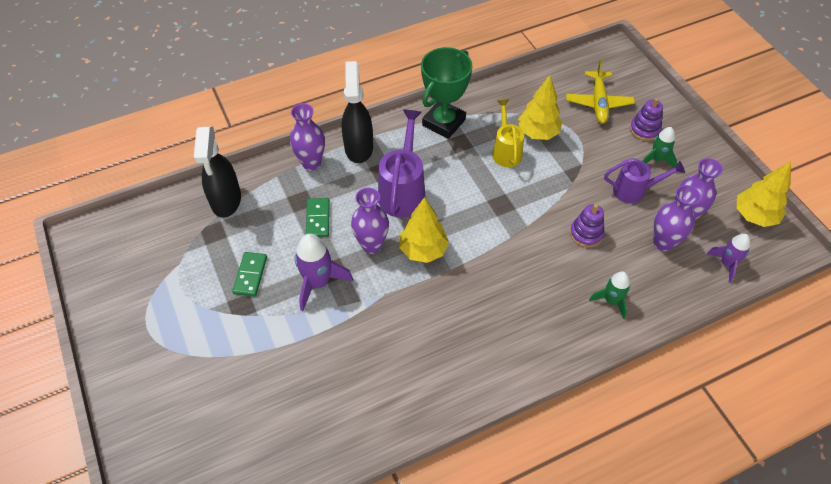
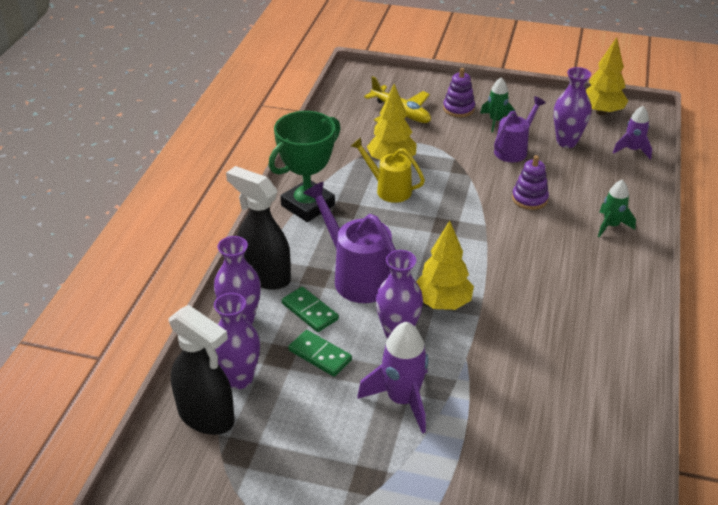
camera: 50 degrees left, 15 degrees down
green domino [232,252,267,297] -> green domino moved to [282,287,339,332]
green trophy [421,47,472,139] -> green trophy turned 60 degrees clockwise [269,111,341,222]
purple vase [653,185,701,251] -> purple vase moved to [214,293,260,389]

